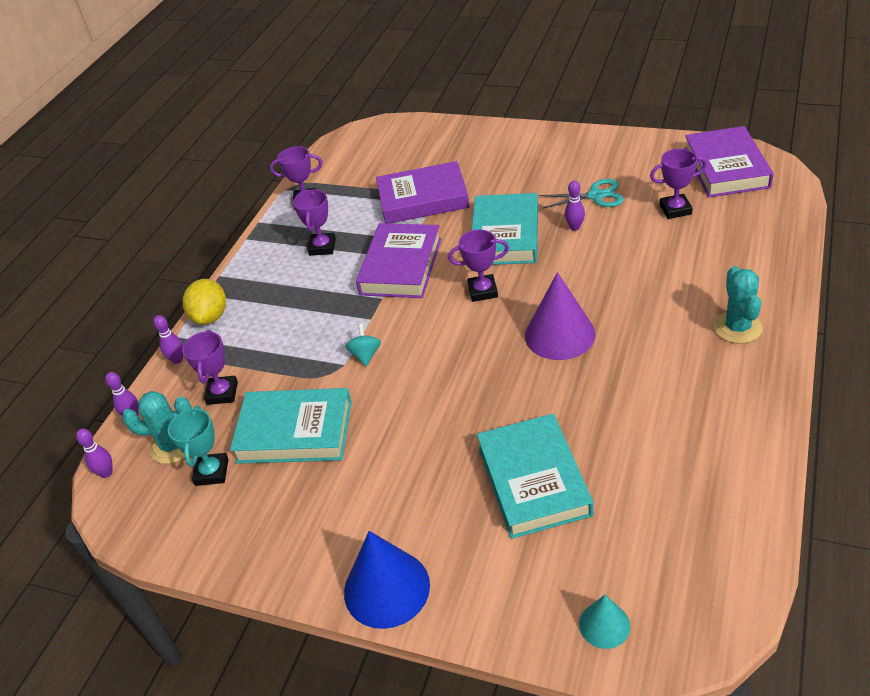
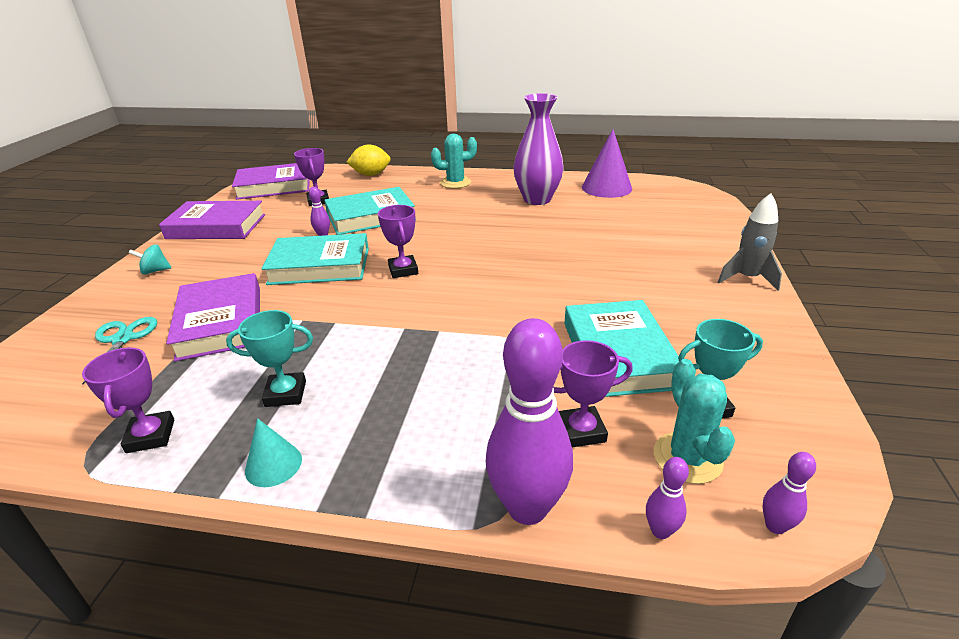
camera: 105 degrees left, 10 degrees down
purple bowling pin [153,315,183,364] -> purple bowling pin [486,318,573,525], size x2.27
yellow lemon [183,279,226,325] -> yellow lemon moved to [347,145,391,176]
purple trophy [293,189,336,256] -> turquoise trophy [226,310,313,407]
blue cone [344,531,430,629] -> grey rocket [718,193,782,291]
turquoise spinning top [345,324,381,366] -> turquoise spinning top moved to [129,244,171,275]
purple book [356,223,441,298] -> purple book moved to [159,201,265,239]
turquoise book [477,414,593,539] -> turquoise book moved to [324,187,416,235]
purple cone [525,272,596,360] -> purple cone moved to [582,129,632,198]
turquoise scissors [539,179,624,209] -> turquoise scissors moved to [82,317,157,384]
turquoise cone [579,595,630,649] -> turquoise cone moved to [245,418,302,487]
none -> purple vase [513,93,564,205]

